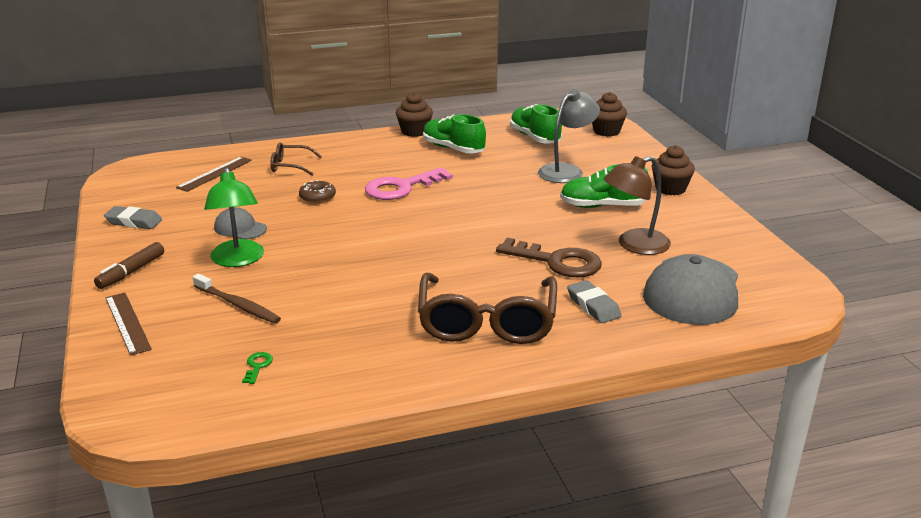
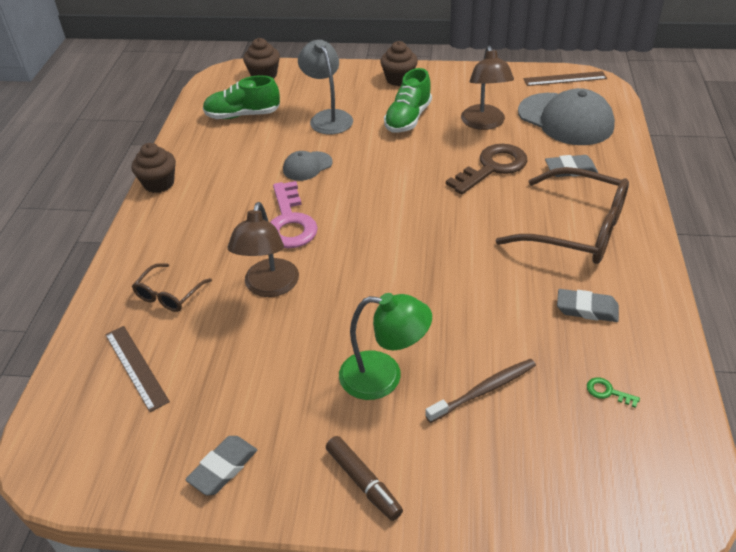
camera: 65 degrees left, 15 degrees up
brown ruler [105,293,152,356] -> brown ruler moved to [524,71,607,86]
grey cap [214,207,267,239] -> grey cap moved to [283,151,333,181]
brown donut [299,180,336,203] -> brown lamp [227,202,299,297]
green shoe [423,114,486,153] -> none
none -> grey eraser [557,289,619,322]

